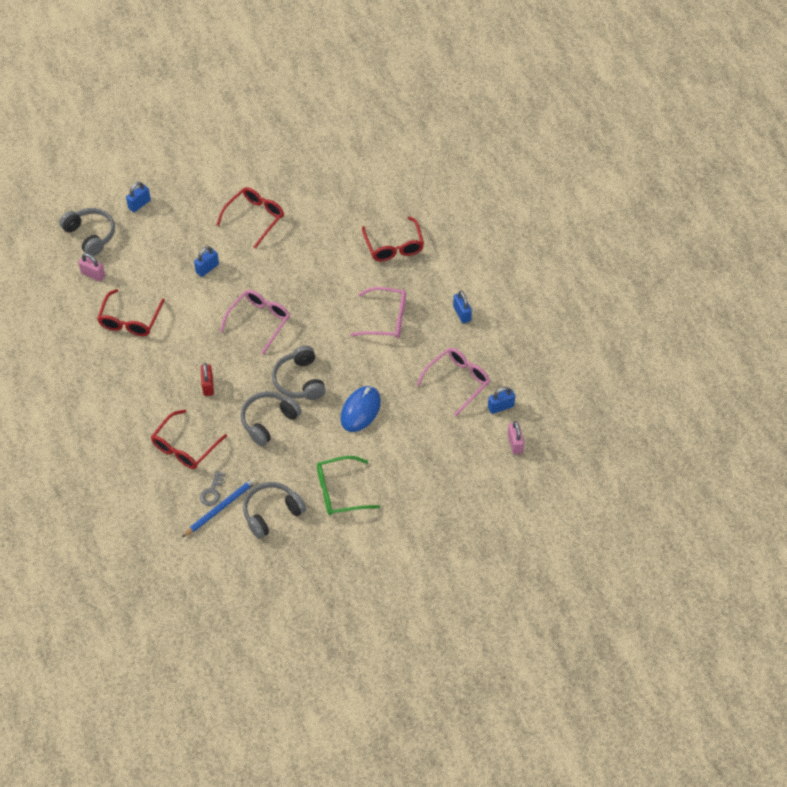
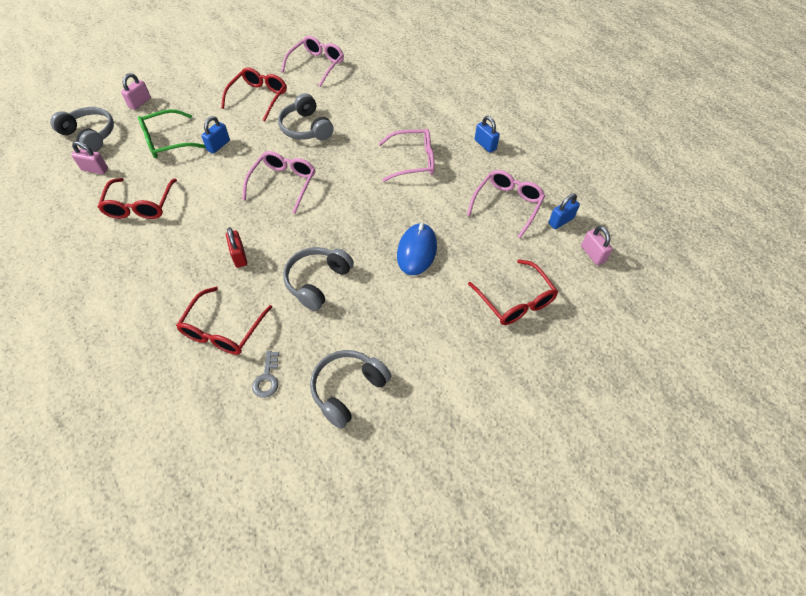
camera: 15 degrees left, 0 degrees up
blue padlock [126,182,151,212] -> pink padlock [121,73,151,110]
blue pencil [182,478,257,537] -> none
grey headphones [272,345,326,400] -> grey headphones moved to [278,93,334,140]
green glasses [317,456,380,515] -> green glasses moved to [138,109,205,158]
red glasses [362,217,424,262] -> red glasses moved to [468,259,558,325]
none -> pink glasses [281,36,344,87]

